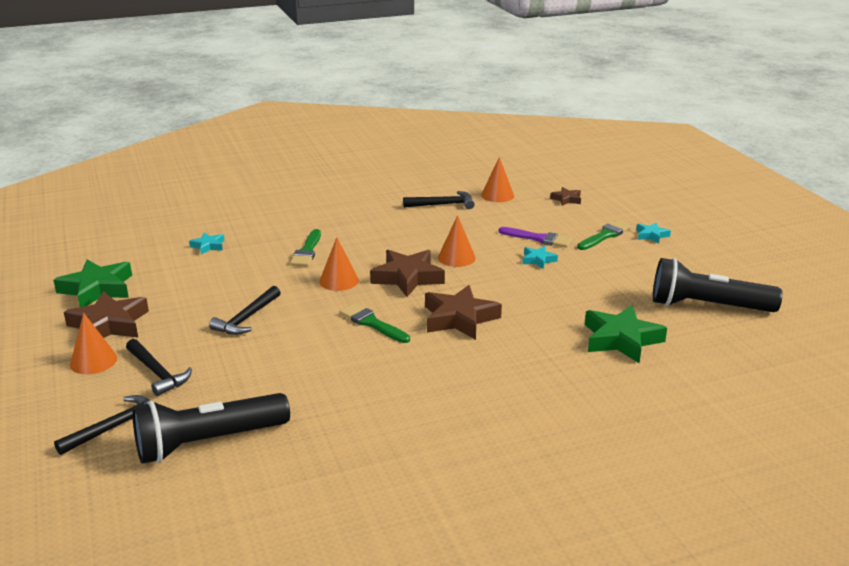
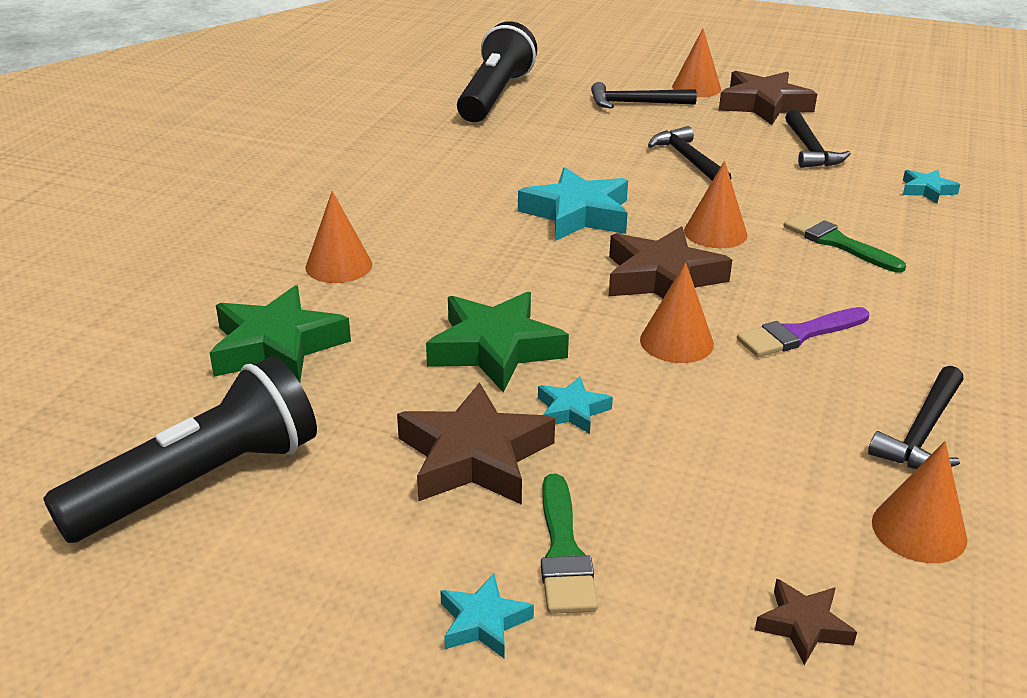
camera: 130 degrees right, 5 degrees up
green star [53,260,132,307] -> green star moved to [426,292,569,393]
black hammer [54,395,150,455] -> black hammer moved to [785,110,851,168]
green brush [339,303,410,343] -> turquoise star [518,167,628,241]
brown star [425,285,502,340] -> brown star moved to [397,382,555,505]
purple brush [499,227,572,248] -> purple brush moved to [737,307,869,357]
none -> orange cone [306,191,372,283]

